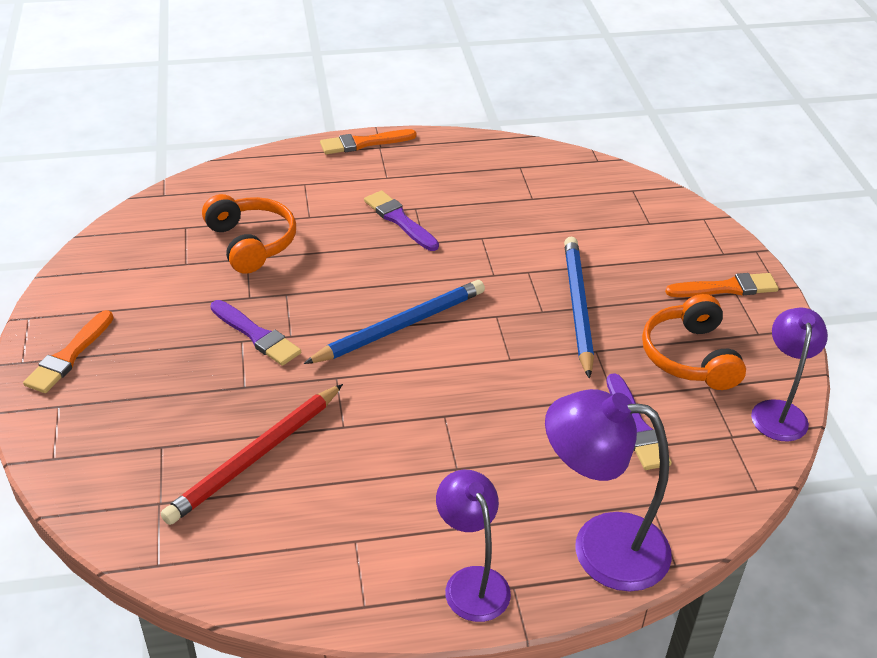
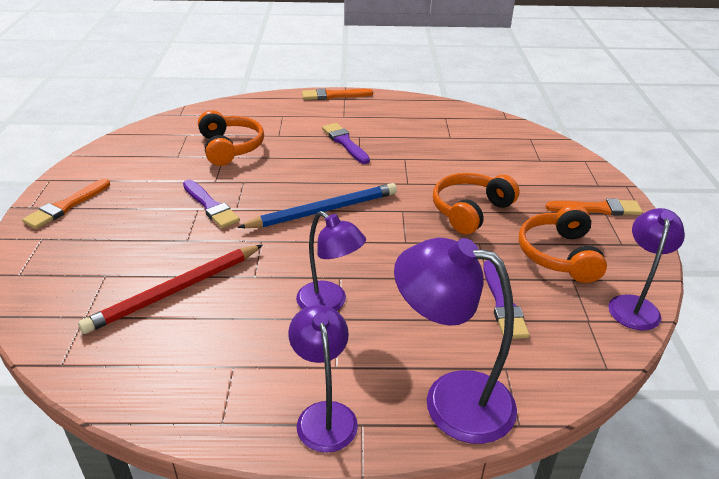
camera: 10 degrees right, 5 degrees down
blue pencil [564,237,594,379] -> orange headphones [433,173,519,234]
none -> purple lamp [296,211,366,311]

